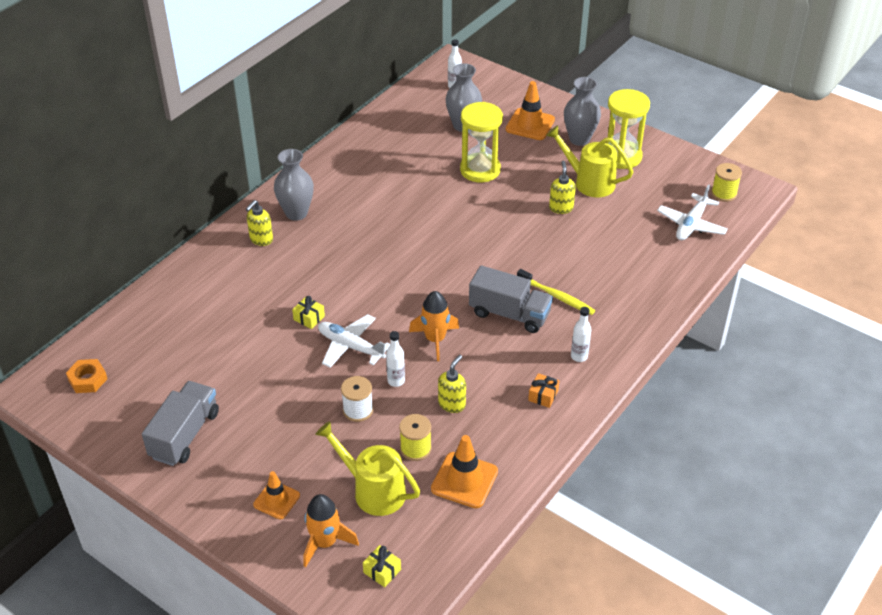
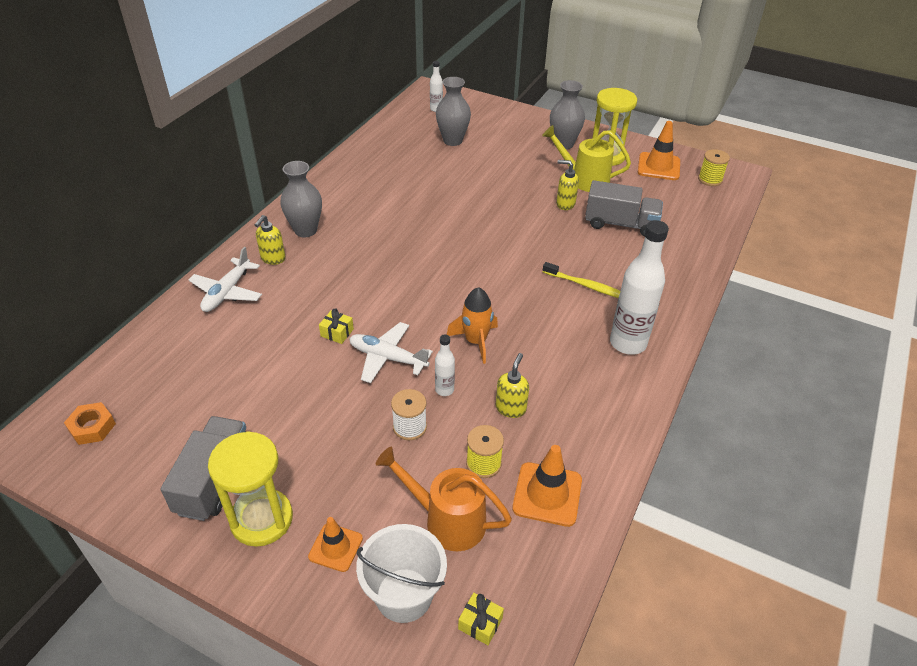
camera: 10 degrees left, 0 degrees up
orange rocket [304,494,359,567] -> white bucket [356,524,447,623]
yellow watering can [315,421,420,516] -> orange watering can [375,447,512,551]
yellow hourglass [460,102,503,182] -> yellow hourglass moved to [208,431,293,547]
grey truck [469,265,553,333] -> grey truck moved to [585,180,663,237]
orange traffic cone [506,81,555,140] -> orange traffic cone moved to [638,121,680,180]
orange gift [528,373,559,408] -> none
yellow soap dispenser [549,161,576,214] -> yellow soap dispenser turned 60 degrees counterclockwise [556,160,579,210]
white bottle [571,307,591,362] -> white bottle [610,220,669,355], size x2.08
white plane [657,184,728,240] -> white plane moved to [189,247,262,312]

